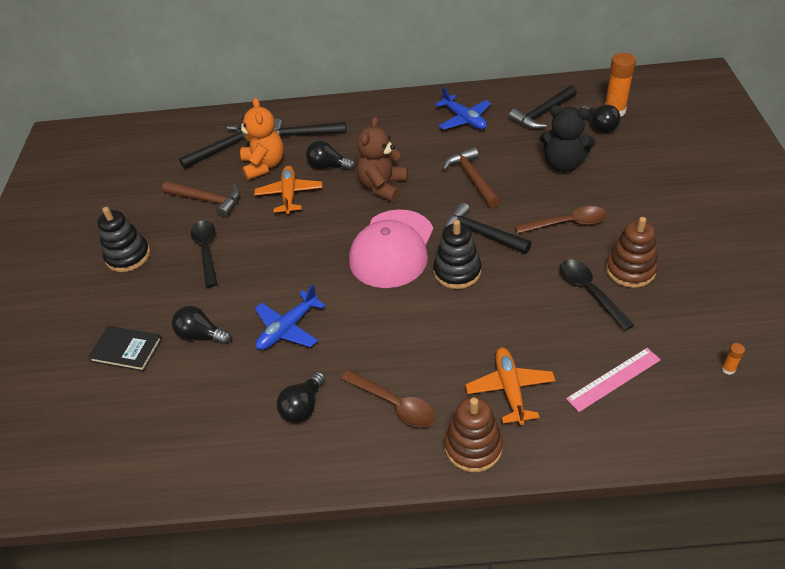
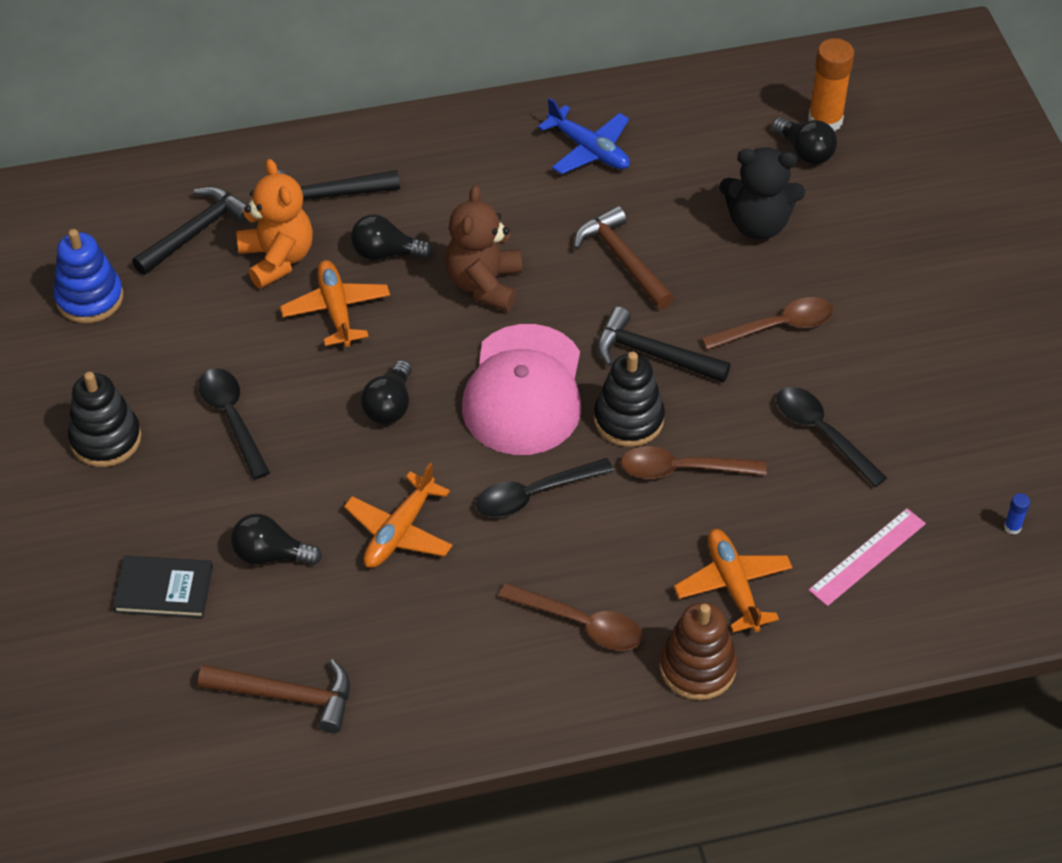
camera: 15 degrees left, 5 degrees up
brown hammer [162,181,240,217] -> brown hammer moved to [198,659,350,733]
blue plane [255,284,325,350] -> orange plane [344,463,453,568]
black light bulb [277,371,326,423] -> black light bulb moved to [361,360,412,424]
black hammer [509,85,577,129] -> none
brown stacking toy [606,217,658,288] -> none
orange glue stick [722,343,745,375] -> blue glue stick [1004,493,1030,535]
none -> blue stacking toy [53,229,123,323]
none -> black spoon [476,458,614,518]
none -> brown spoon [621,446,766,479]

